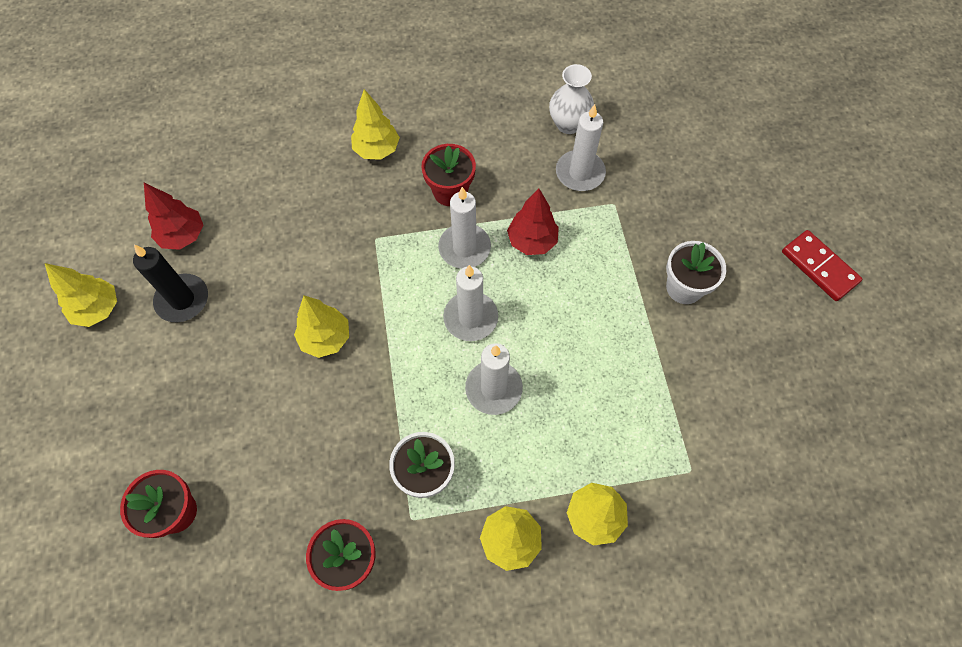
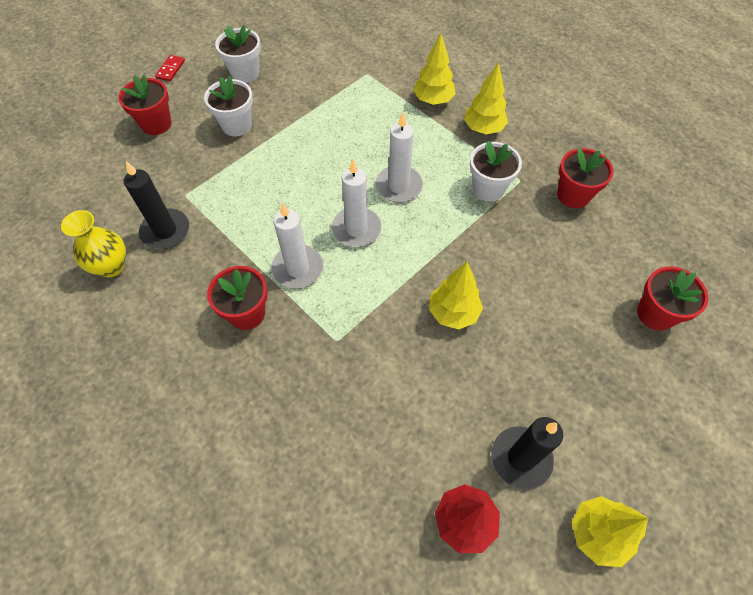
camera: 125 degrees left, 5 degrees down
yellow tree [351,89,400,160] -> none
red tree [507,189,559,255] -> none
white vase [549,64,594,134] -> yellow vase [61,210,126,277]
white candle [556,104,606,191] -> black candle [124,161,189,249]
red domino [782,230,862,301] -> red domino [155,55,185,81], size x0.58
none -> red flower pot [118,75,172,135]
none -> white flower pot [215,25,261,83]

